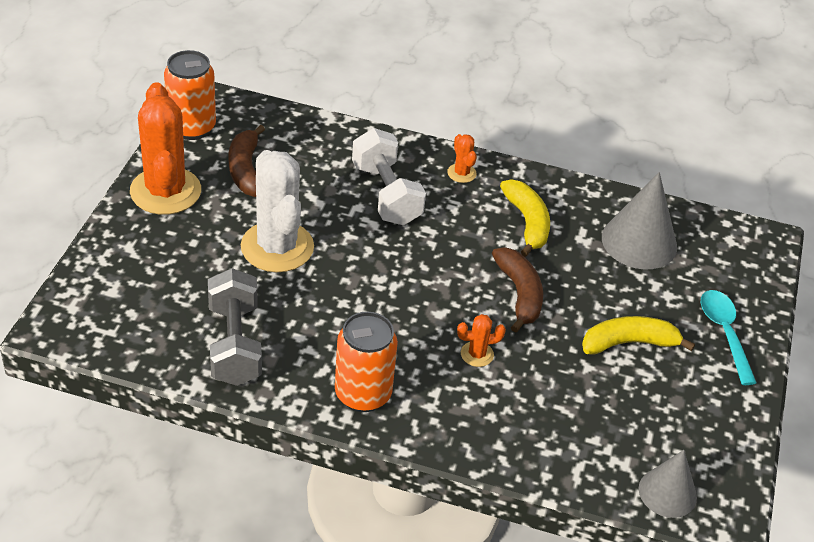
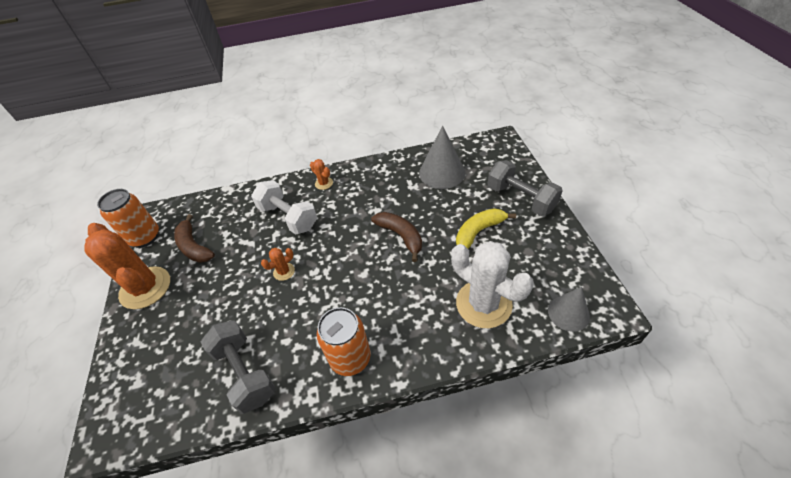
camera: 20 degrees left, 5 degrees up
white cactus [241,150,314,272] -> white cactus moved to [451,241,534,328]
orange cactus [457,314,506,367] -> orange cactus moved to [261,248,295,281]
yellow banana [500,179,550,257] -> none
turquoise spoon [701,290,757,385] -> grey dumbbell [488,160,563,216]

